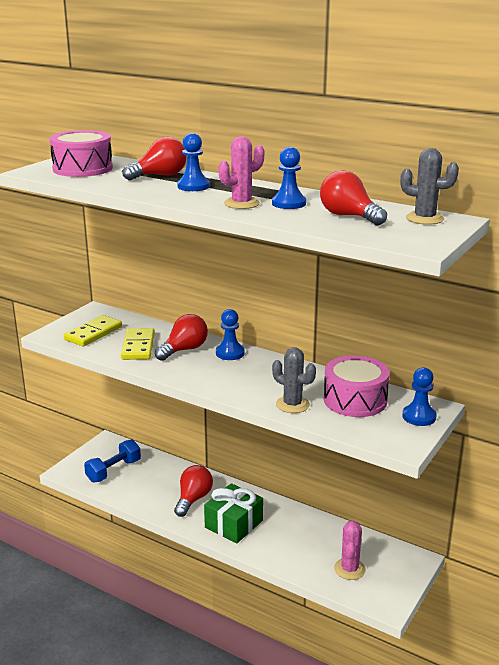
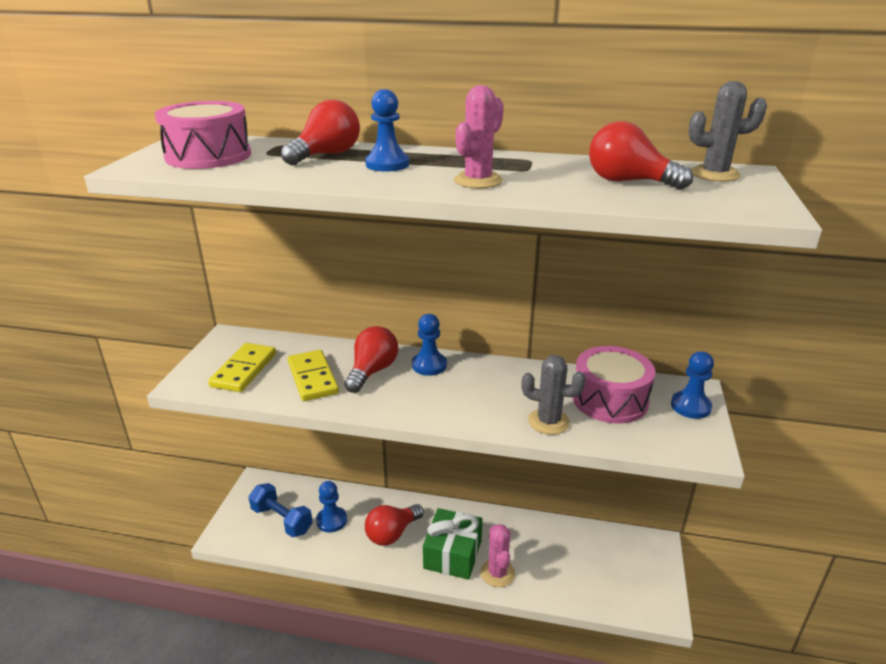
camera: 20 degrees left, 5 degrees up
blue dumbbell [84,439,141,483] -> blue dumbbell turned 75 degrees counterclockwise [249,483,313,537]
red light bulb [174,465,213,517] -> red light bulb turned 135 degrees counterclockwise [365,504,424,546]
blue pawn [272,147,306,209] -> blue pawn moved to [316,481,347,533]
pink cactus [334,521,366,580] -> pink cactus moved to [480,524,515,587]

